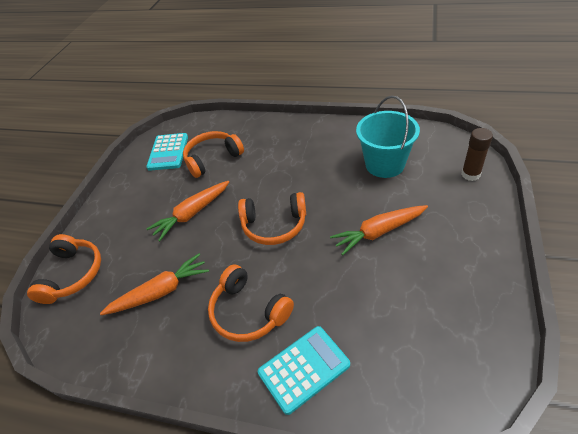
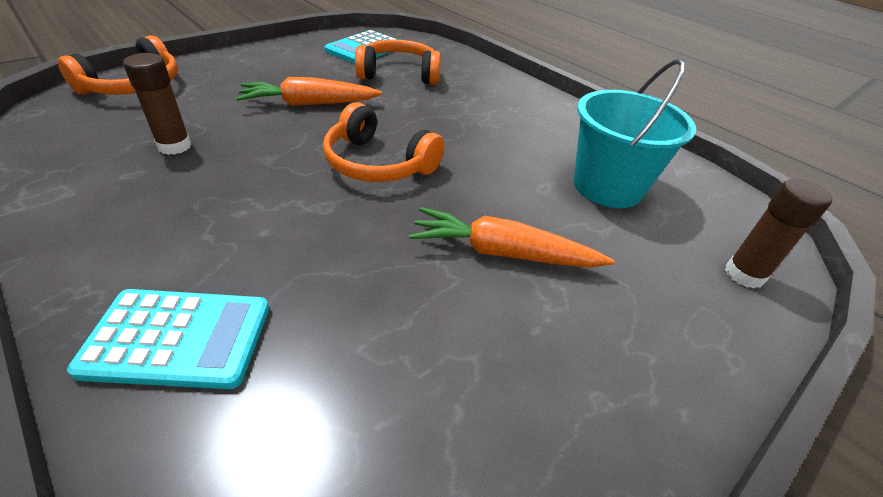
camera: 25 degrees right, 5 degrees down
orange carrot [100,253,209,315] -> brown glue stick [123,53,192,155]
orange headphones [208,264,294,342] -> none

